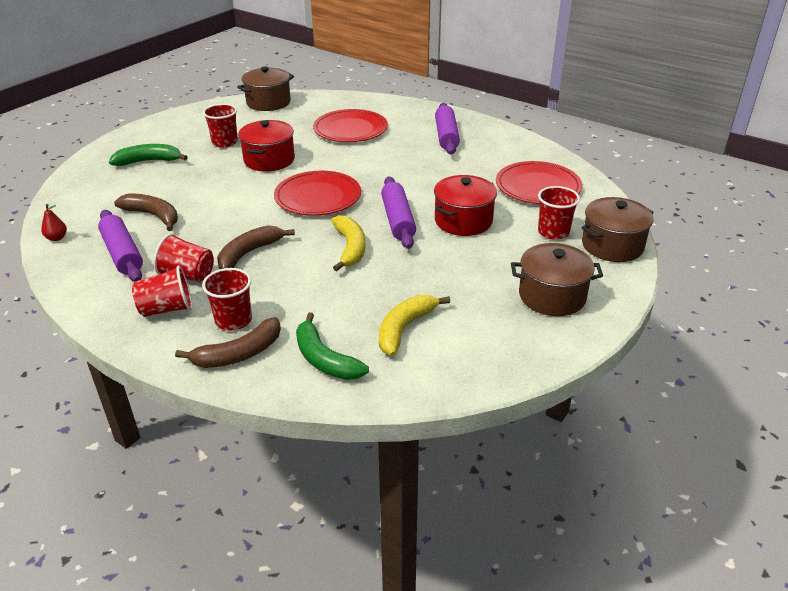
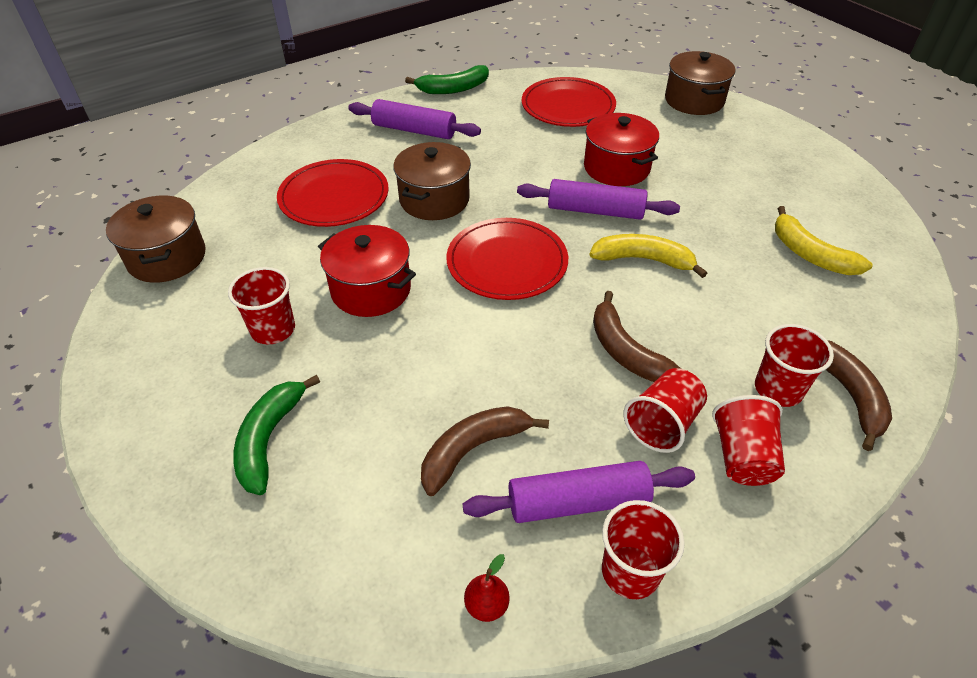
camera: 70 degrees left, 10 degrees up
green banana [296,312,369,380] -> green banana moved to [405,65,489,94]
brown pot [511,243,603,316] -> brown pot moved to [393,142,471,220]
red cup [538,186,580,240] -> red cup moved to [602,500,685,599]

